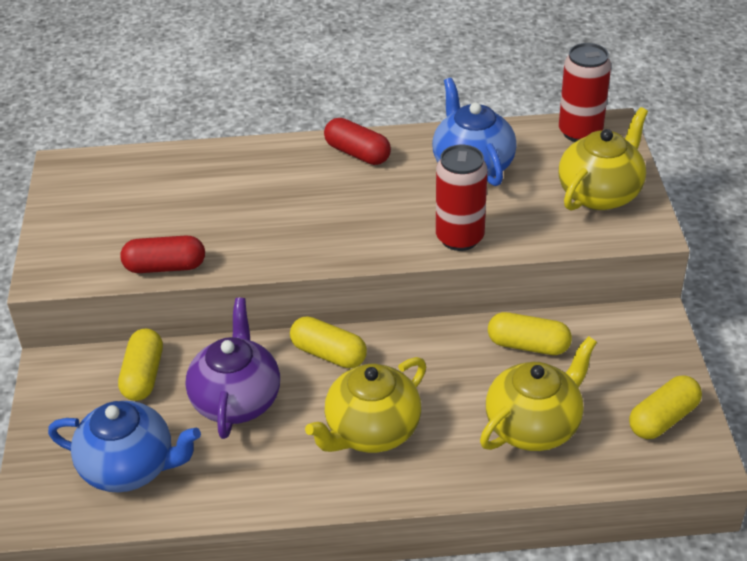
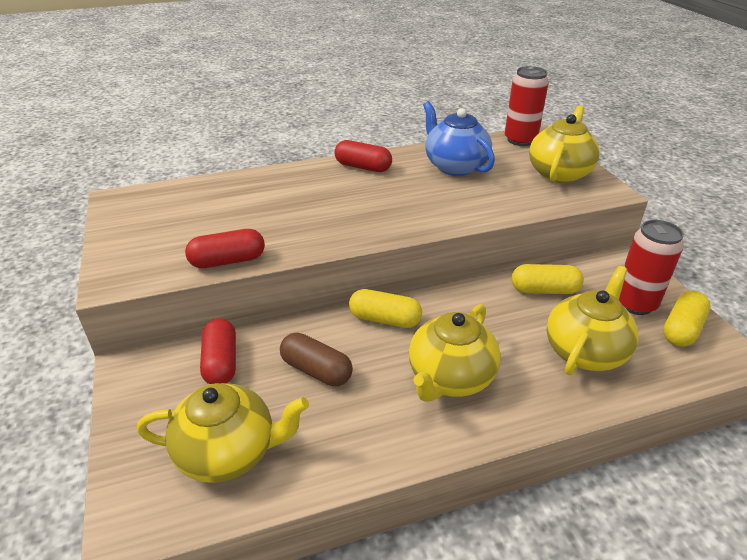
camera: 15 degrees left, 5 degrees down
blue teapot [48,401,201,492] -> yellow teapot [137,383,309,483]
yellow capsule [118,329,163,401] -> red capsule [200,318,236,384]
purple teapot [185,298,280,439] -> brown capsule [280,333,353,386]
red can [436,145,487,251] -> red can moved to [619,220,684,315]

